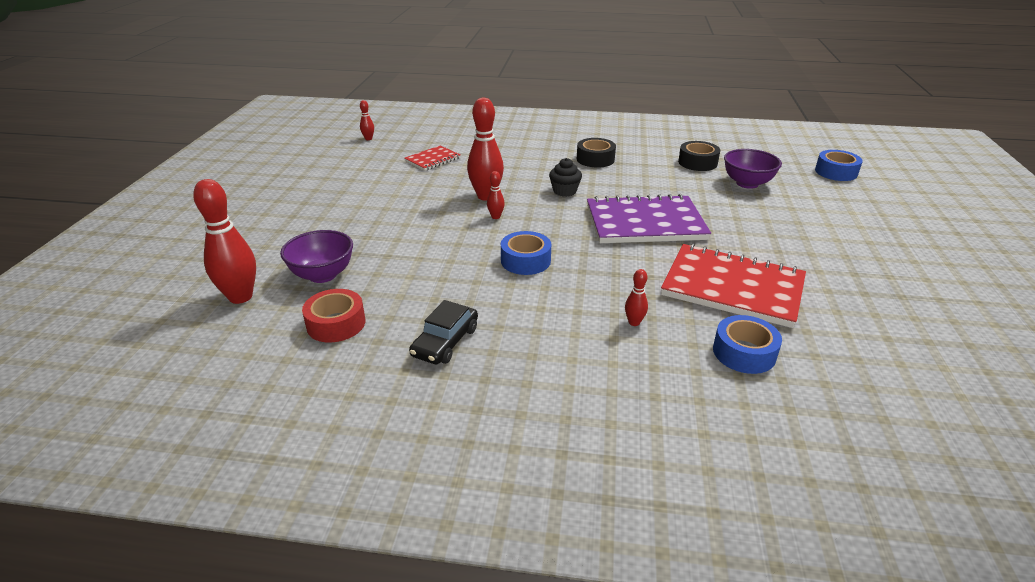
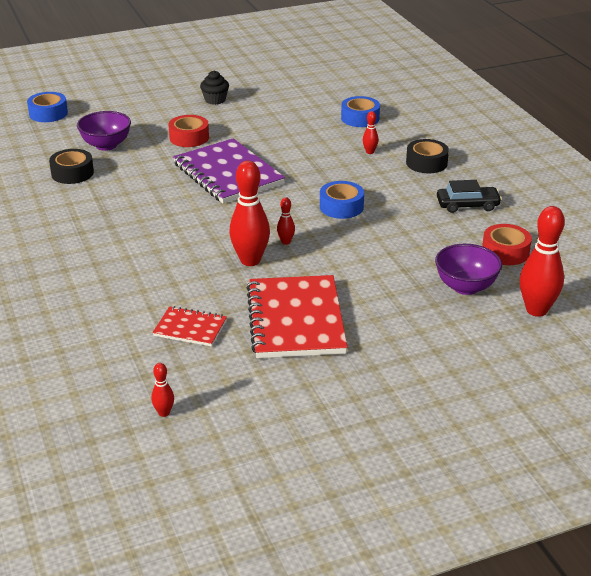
camera: 120 degrees left, 0 degrees up
black cupcake [549,158,582,197] -> black cupcake moved to [200,71,229,105]
black tape [577,138,616,168] -> black tape moved to [406,139,449,173]
red notebook [661,244,806,328] -> red notebook moved to [247,275,348,358]
none -> red tape [169,115,209,147]

